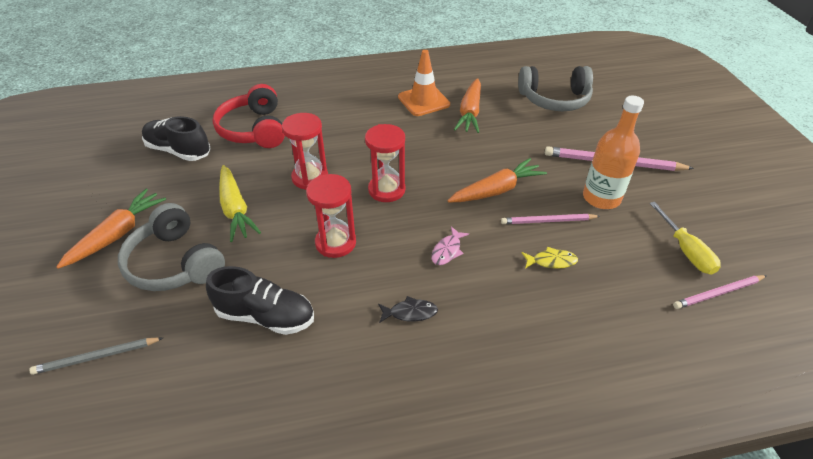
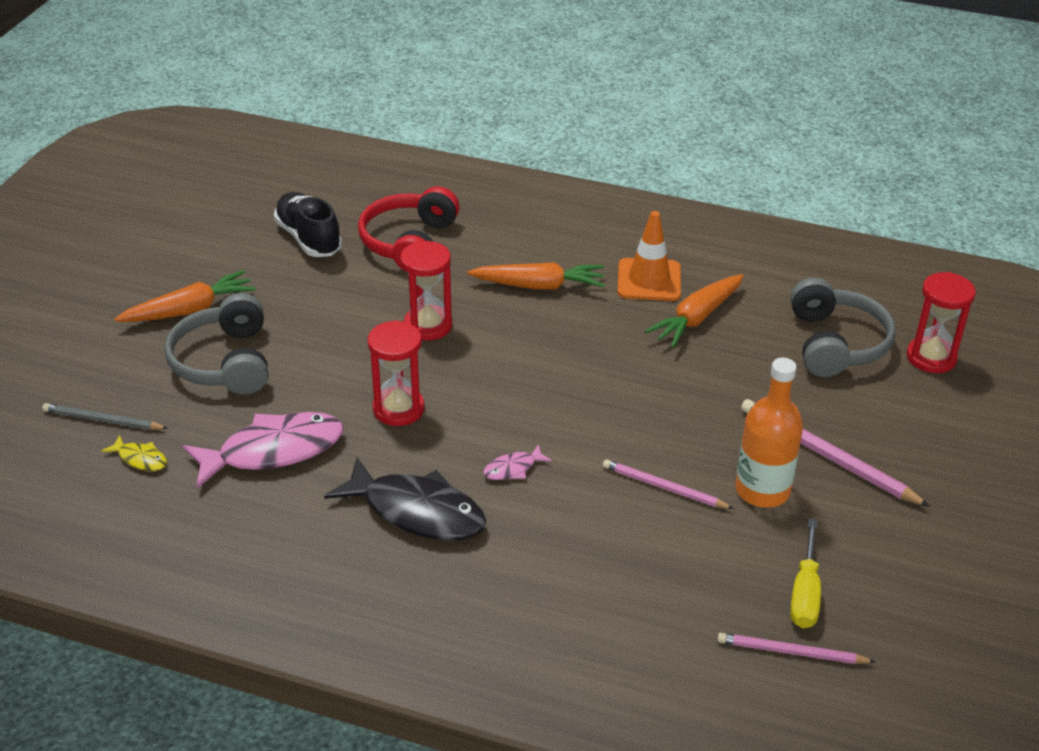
camera: 30 degrees right, 5 degrees down
black shoe [206,266,314,335] -> pink fish [183,412,344,488]
yellow carrot [219,165,261,242] -> none
red hourglass [365,124,405,202] -> red hourglass moved to [907,272,976,373]
black fish [378,296,438,323] -> black fish [324,457,486,541], size x2.26
orange carrot [447,158,547,202] -> orange carrot moved to [467,262,605,289]
grey headphones [518,66,593,111] -> grey headphones turned 120 degrees counterclockwise [790,277,896,377]
yellow fish [522,247,578,269] -> yellow fish moved to [102,435,167,471]

